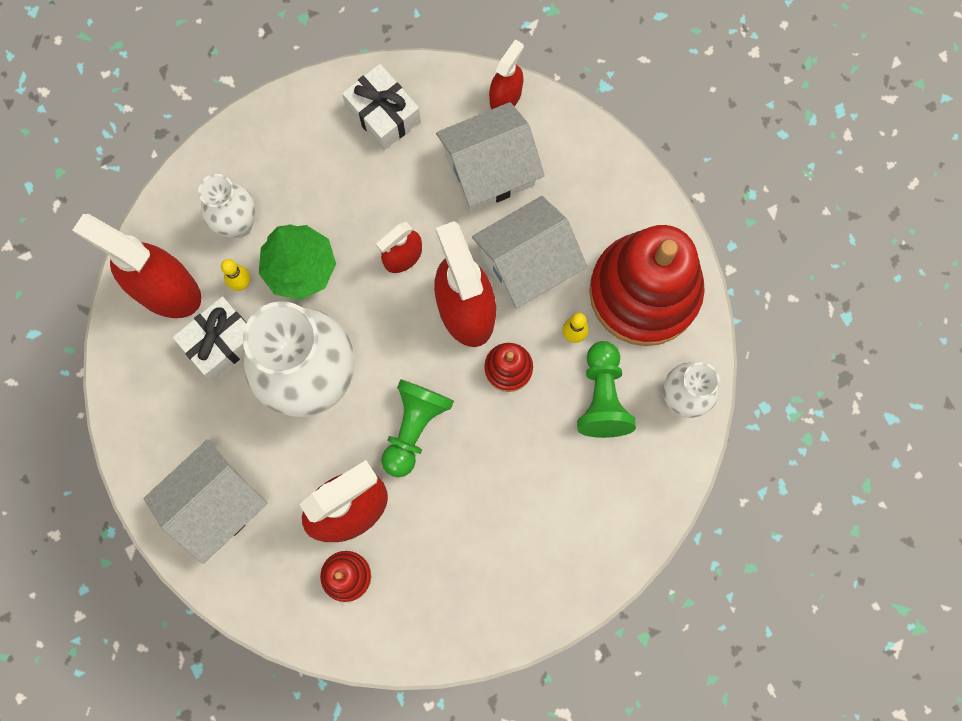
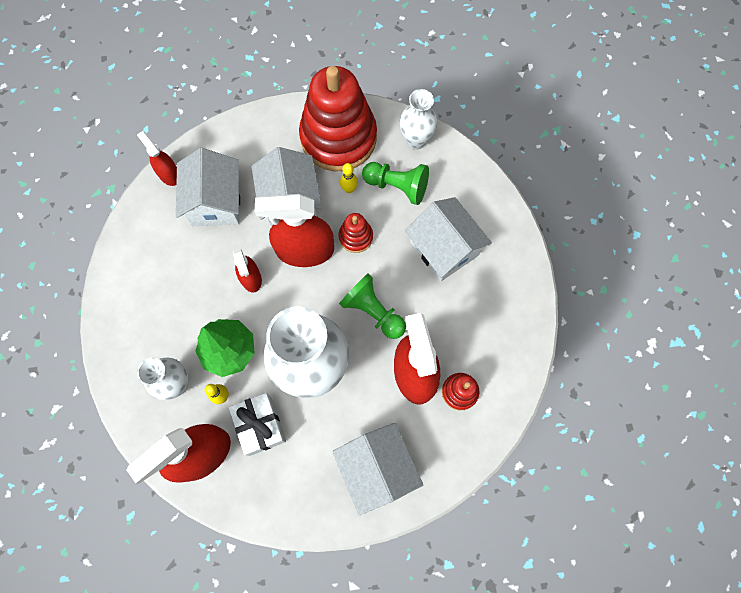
camera: 70 degrees left, 5 degrees down
white gift [342,64,421,150] -> none
none -> white house [405,197,492,281]

